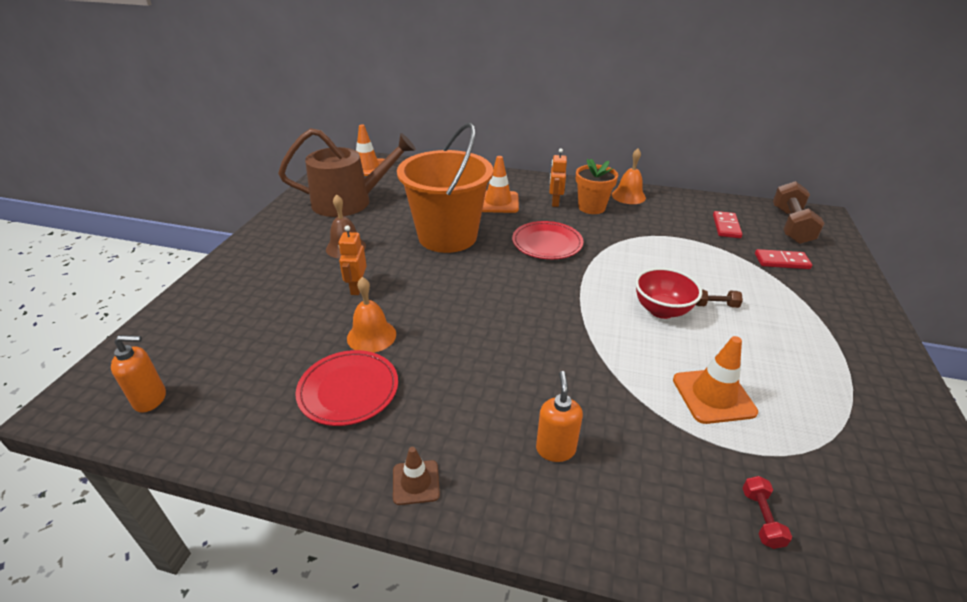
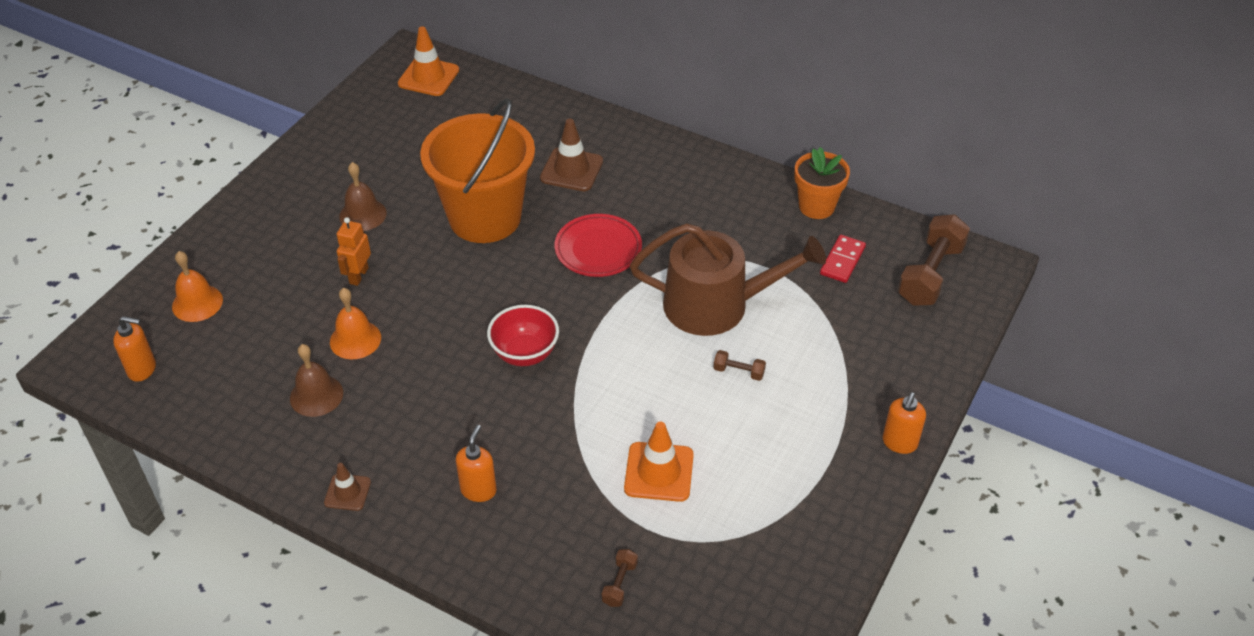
camera: 15 degrees right, 10 degrees up
brown watering can [278,128,416,217] -> brown watering can moved to [630,223,826,336]
red plate [295,350,398,426] -> brown bell [290,344,343,417]
orange traffic cone [482,156,519,213] -> brown traffic cone [540,119,603,191]
orange robot [549,148,567,207] -> none
orange flower pot [576,159,618,214] -> orange flower pot moved to [794,147,850,219]
orange bell [612,149,646,204] -> orange bell moved to [172,251,223,322]
red bowl [635,267,702,319] -> red bowl moved to [487,305,559,366]
red dumbbell [742,476,792,549] -> brown dumbbell [602,549,638,607]
red domino [755,249,812,269] -> none
none -> orange soap dispenser [882,392,926,454]

